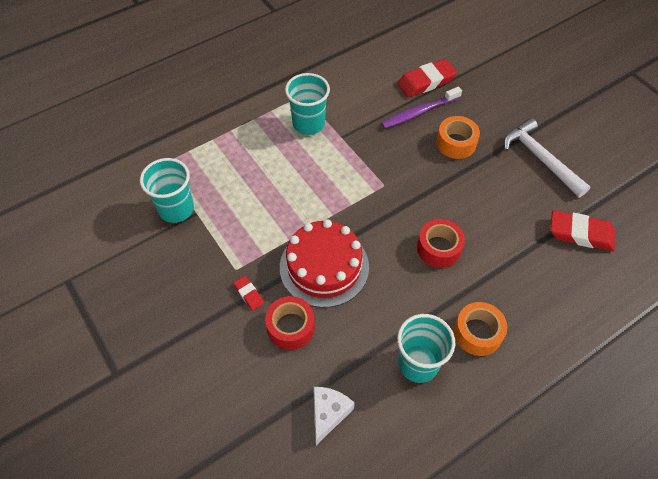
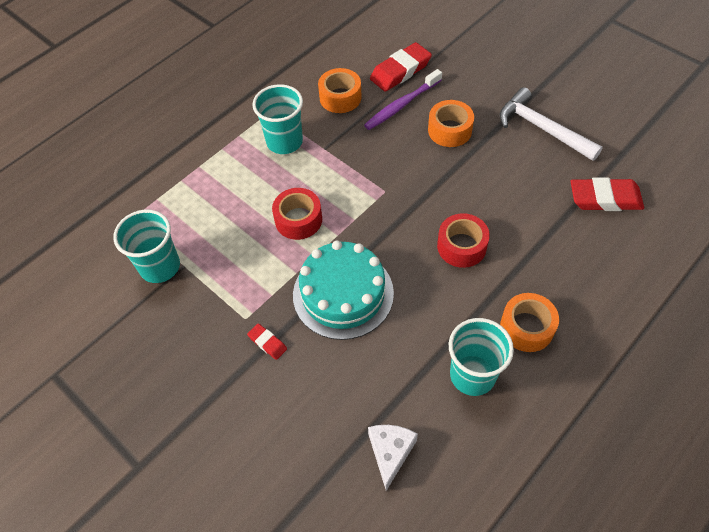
camera: 10 degrees left, 0 degrees up
red tape [265,296,315,350] -> red tape moved to [272,188,322,240]
red cake [280,219,369,308] -> turquoise cake [293,241,394,340]
none -> orange tape [318,68,362,113]

